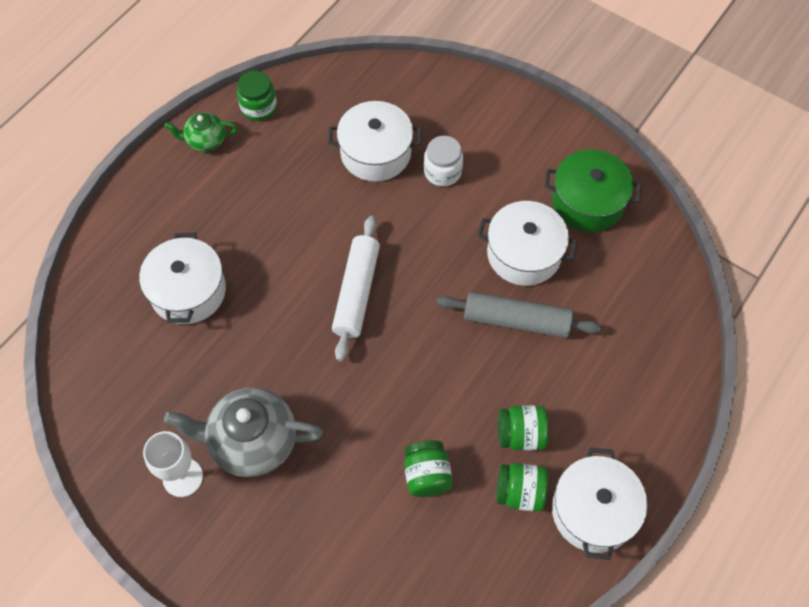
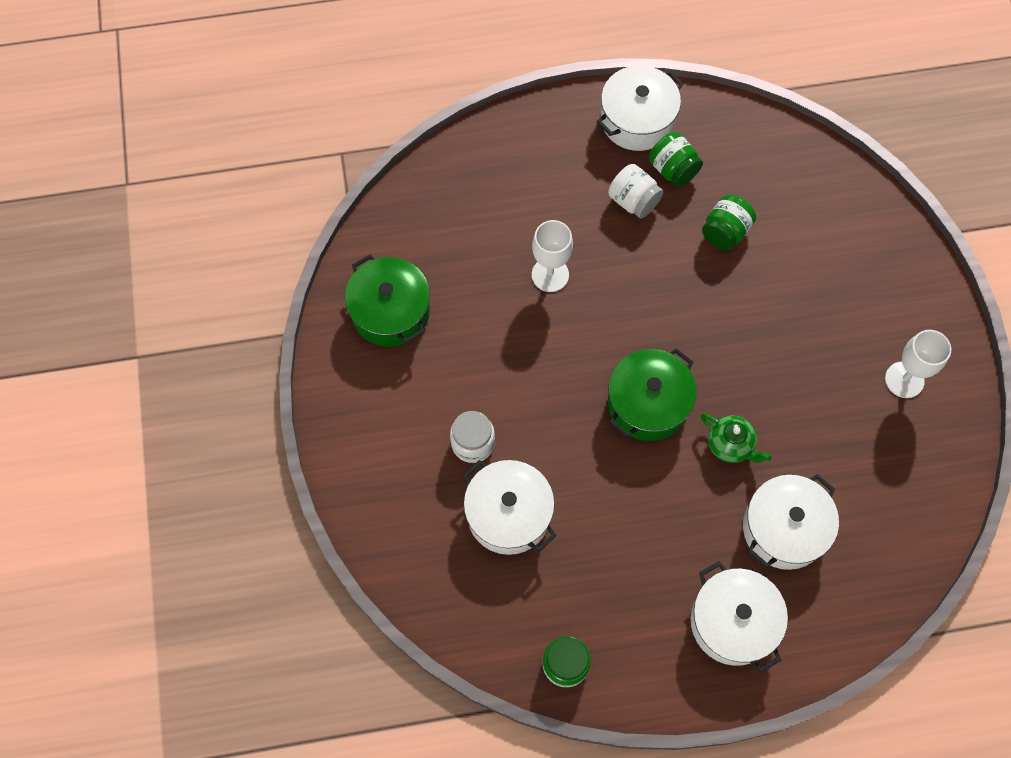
camera: 135 degrees left, 5 degrees up
green teapot [164,112,237,152] -> green teapot moved to [701,413,772,463]
grey teapot [164,387,323,477] -> none
white rolling pin [332,216,380,361] -> green pot [608,348,696,441]
grey rolling pin [436,292,601,338] -> white goblet [532,220,573,292]
white pot [477,201,578,286] -> white pot moved to [691,561,788,672]
green jar [498,405,549,451] -> white jar [608,164,663,218]

